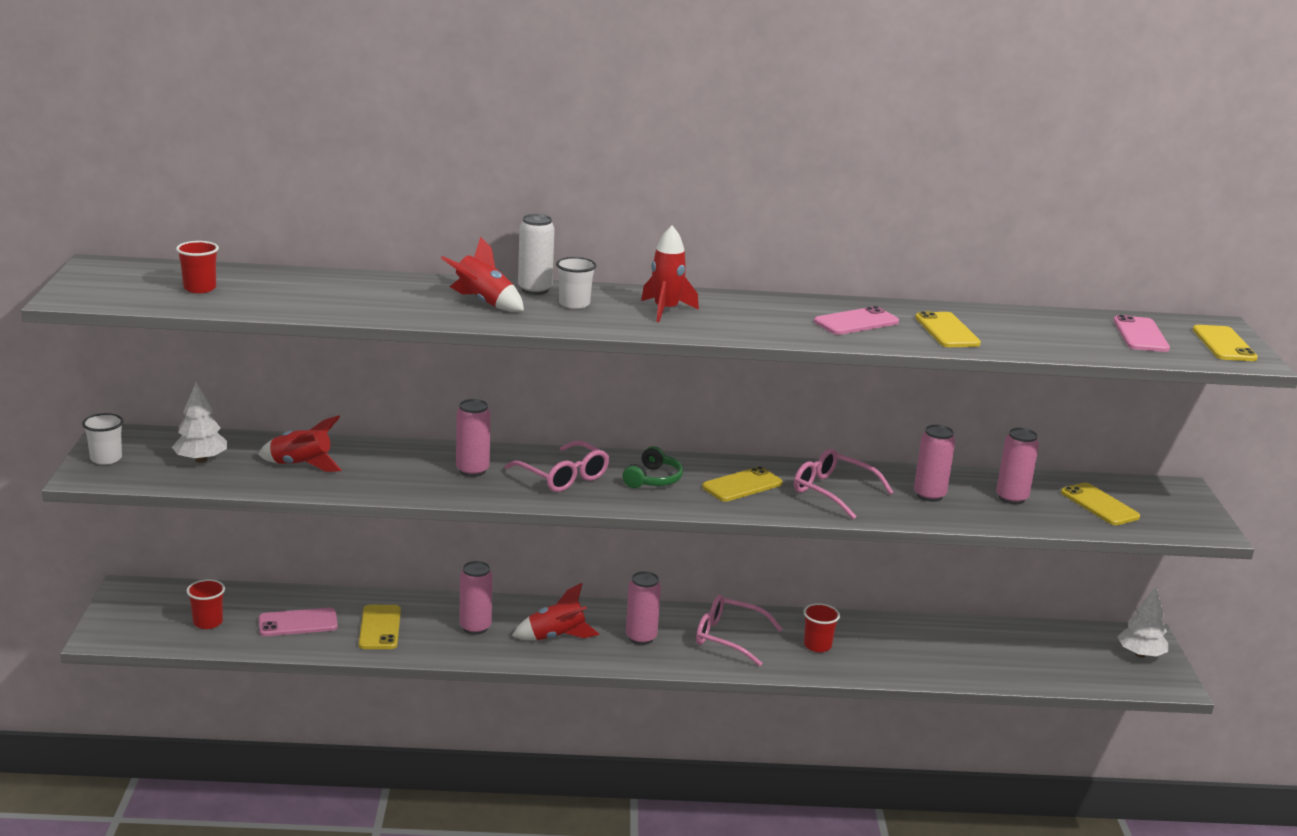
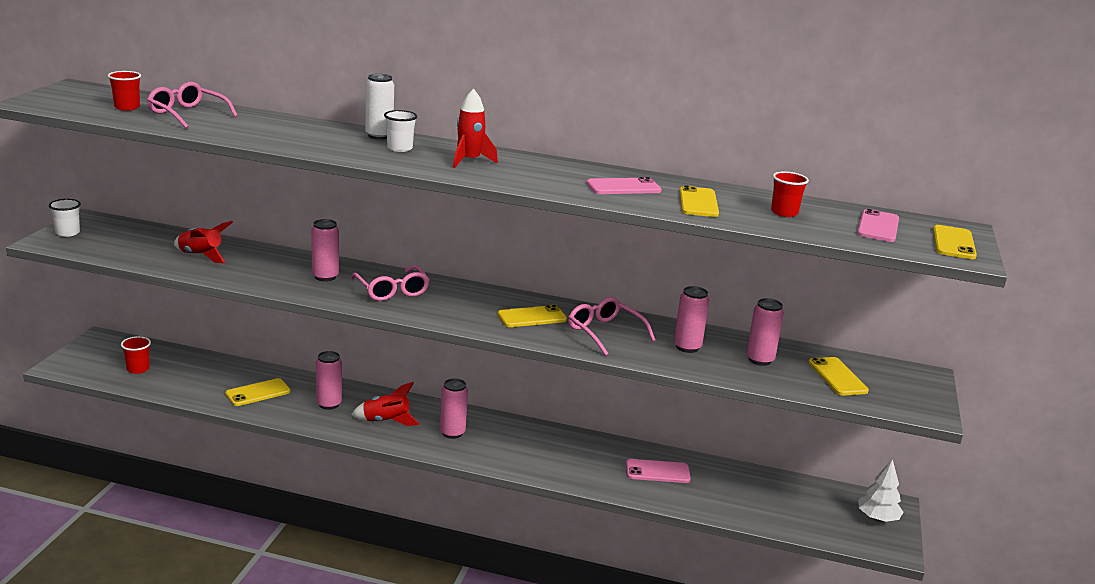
camera: 15 degrees right, 0 degrees up
white tree [172,382,227,463] -> none
pink phone [259,608,338,636] -> pink phone moved to [626,459,691,483]
yellow phone [359,605,401,649] -> yellow phone turned 45 degrees clockwise [225,378,290,406]
red rocket [441,237,524,312] -> none
green headphones [623,446,683,488] -> none
pink glasses [696,595,783,666] -> pink glasses moved to [147,82,238,128]
red cup [803,603,840,652] -> red cup moved to [771,171,809,217]

